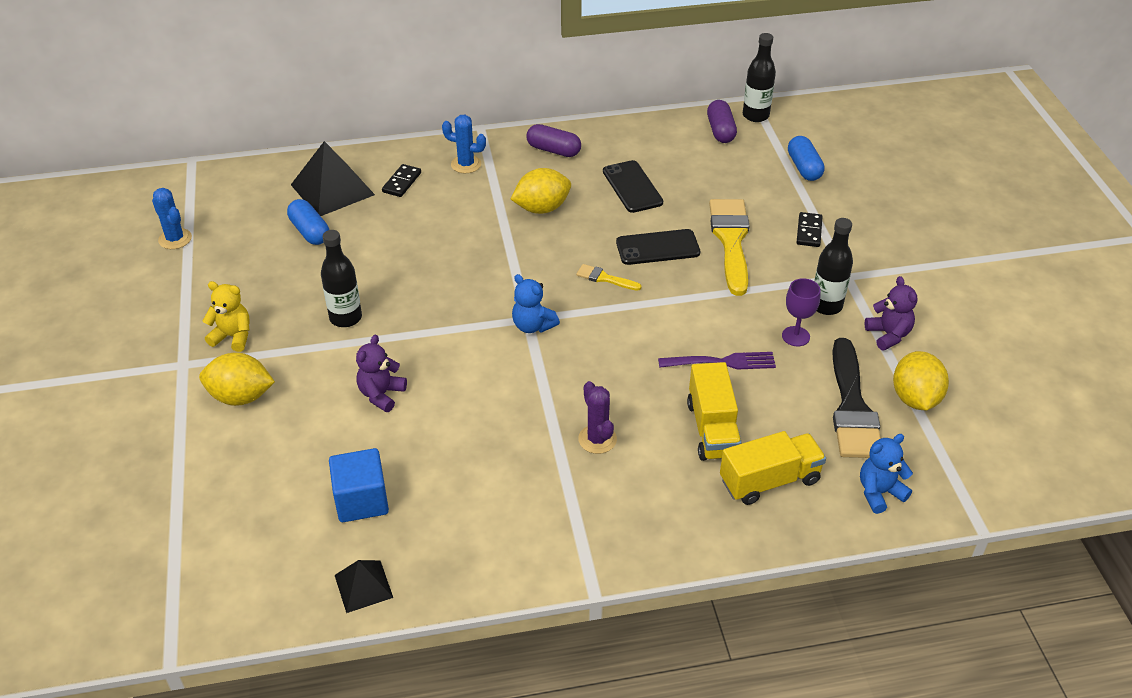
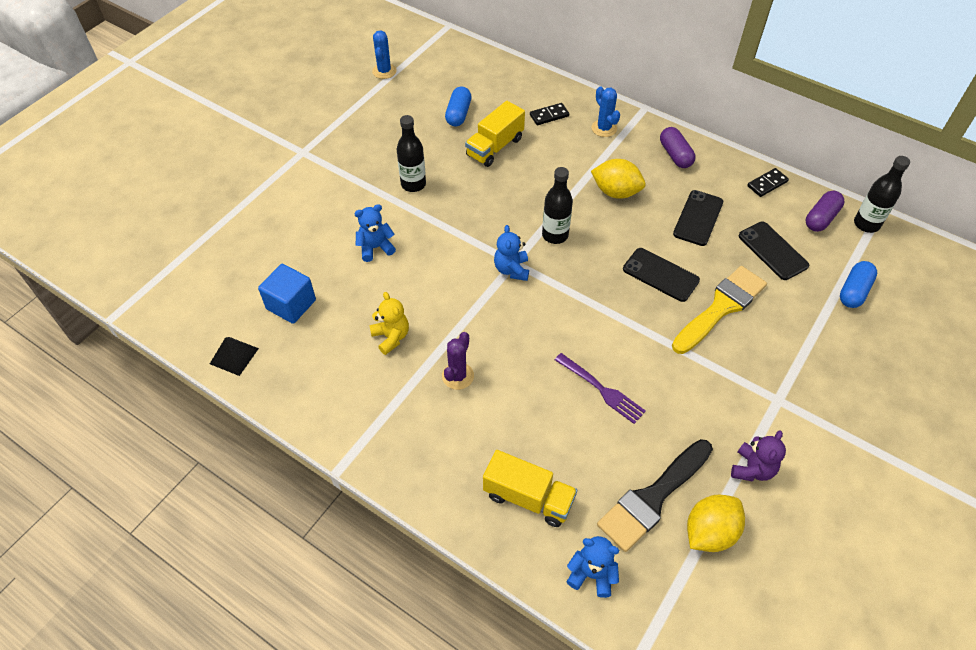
camera: 45 degrees right, 10 degrees up
yellow lemon [199,352,275,406] -> none
yellow teddy bear [203,281,250,352] -> yellow teddy bear moved to [369,292,409,355]
black pyramid [291,141,375,216] -> none
purple teddy bear [356,335,407,412] -> blue teddy bear [354,204,396,262]
yellow brush [576,264,642,291] -> none
yellow truck [687,362,742,461] -> yellow truck moved to [465,101,525,167]
purple goblet [782,278,820,347] -> none
black domino [796,212,823,247] -> black domino moved to [747,168,789,197]
black bottle [814,218,853,315] -> black bottle moved to [542,167,573,244]
none -> black phone [739,221,809,280]

